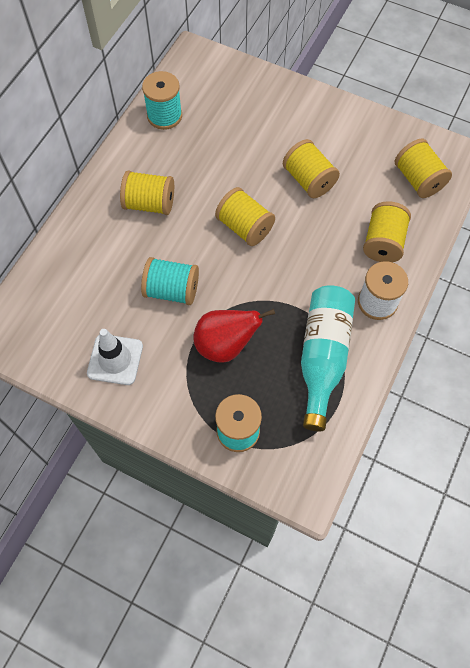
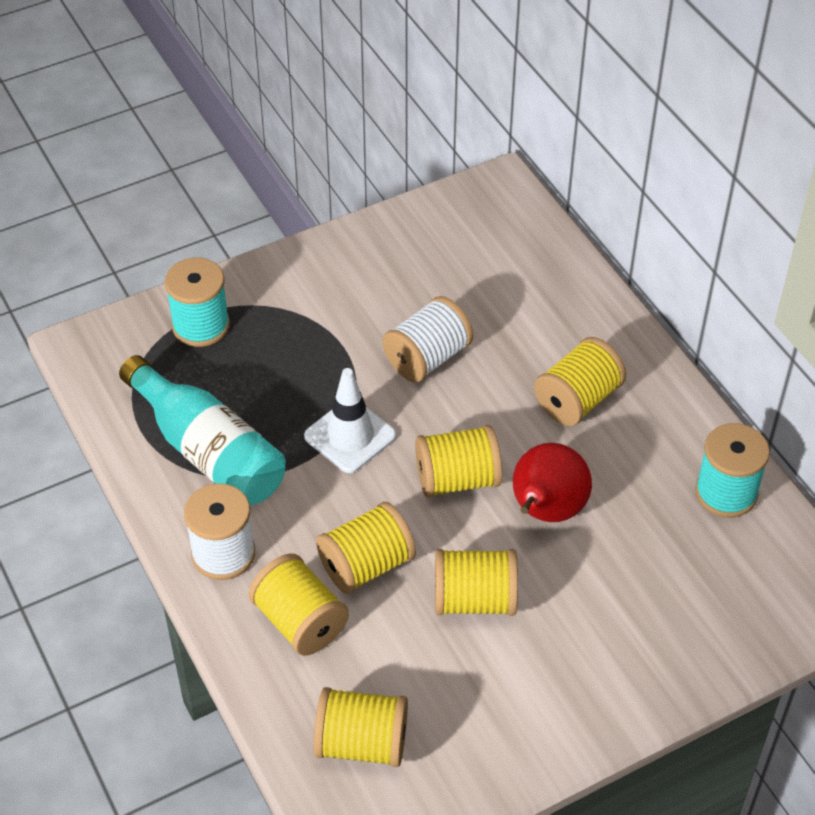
camera: 125 degrees right, 15 degrees down
white traffic cone [87,329,143,385] -> white traffic cone moved to [304,368,396,473]
turquoise spool [141,257,199,305] -> white spool [382,296,473,382]
red pear [194,309,275,363] -> red pear moved to [513,443,592,522]
none -> yellow spool [316,502,416,594]

